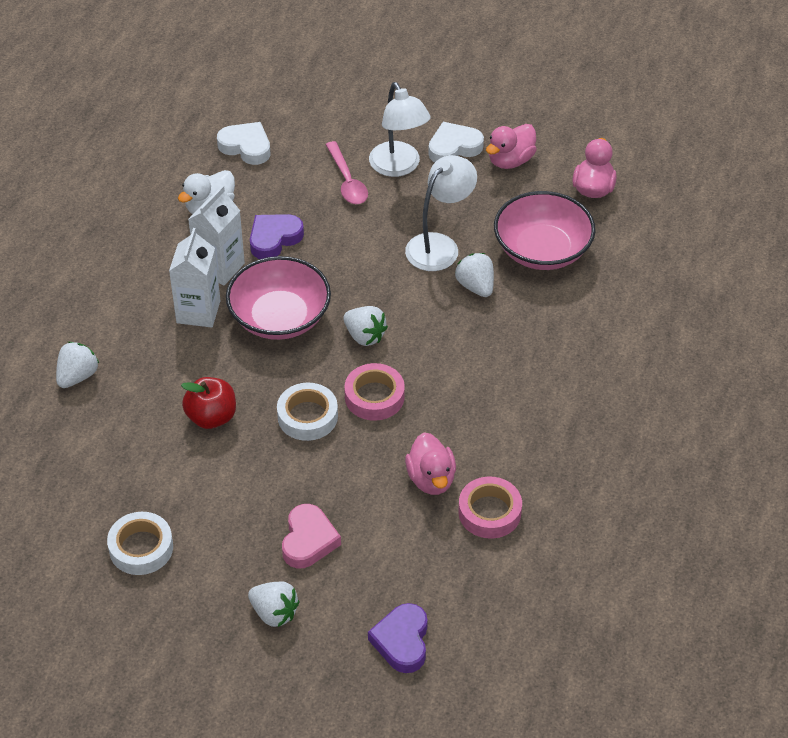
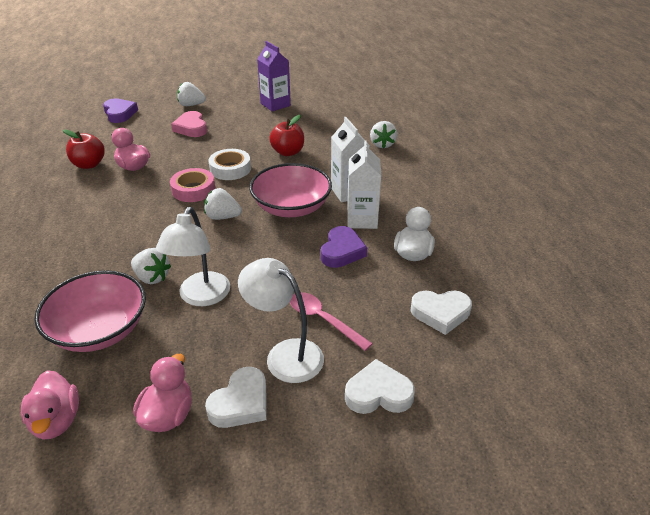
camera: 150 degrees right, 10 degrees down
white tape [107,512,173,575] -> purple carton [257,41,291,112]
pink tape [458,477,522,539] -> red apple [63,129,105,169]
none -> white heart [345,359,415,414]

